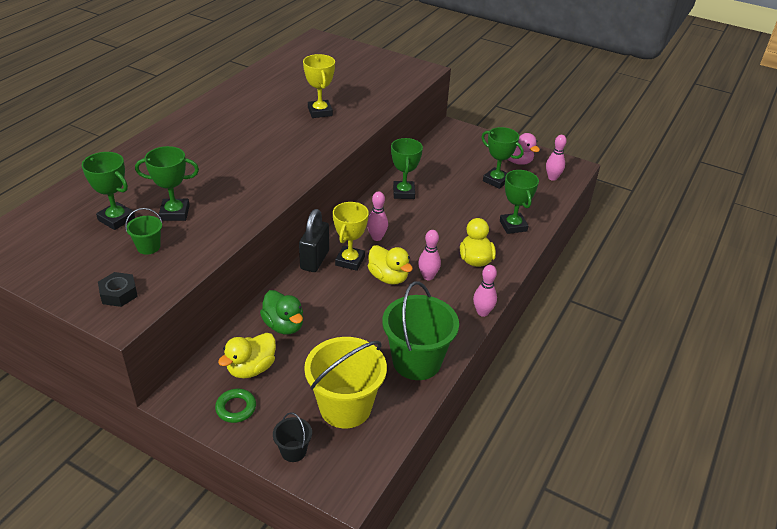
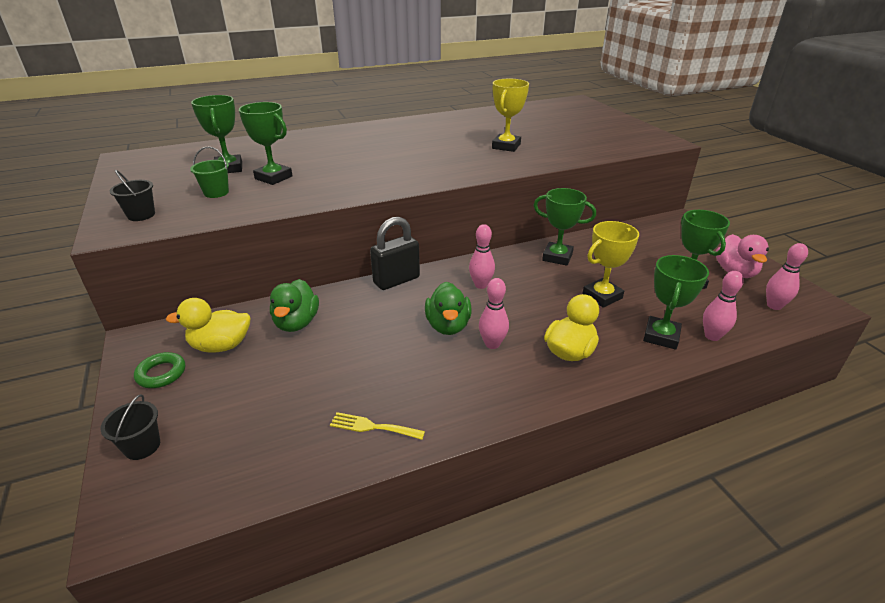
camera: 40 degrees right, 5 degrees down
black nut [98,272,138,307] -> black bucket [110,170,155,221]
yellow bucket [304,337,387,428] -> none
yellow trophy [333,202,369,271] -> yellow trophy moved to [582,221,639,308]
yellow duck [368,245,413,285] -> green duck [425,282,472,335]
green bucket [382,281,459,380] -> yellow fork [330,412,425,440]
green trophy [391,138,423,199] -> green trophy turned 75 degrees clockwise [533,188,596,266]
pink bowling pin [473,265,497,317] -> pink bowling pin moved to [703,271,744,341]

